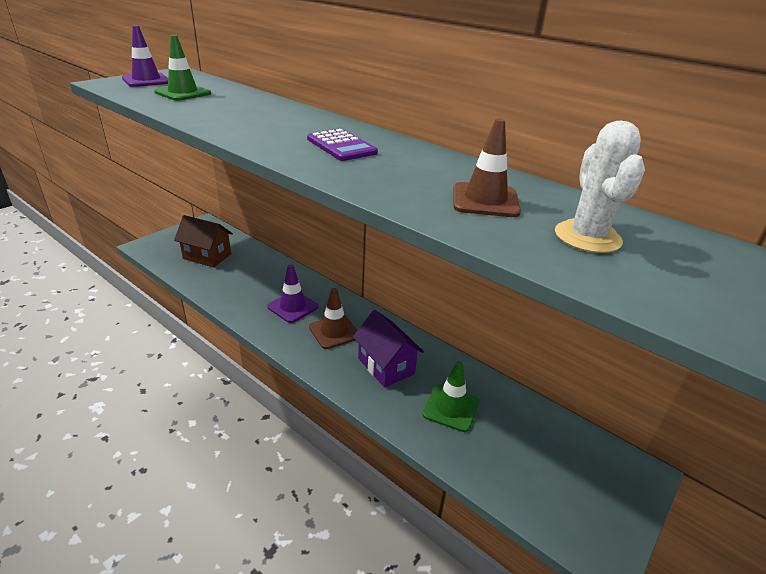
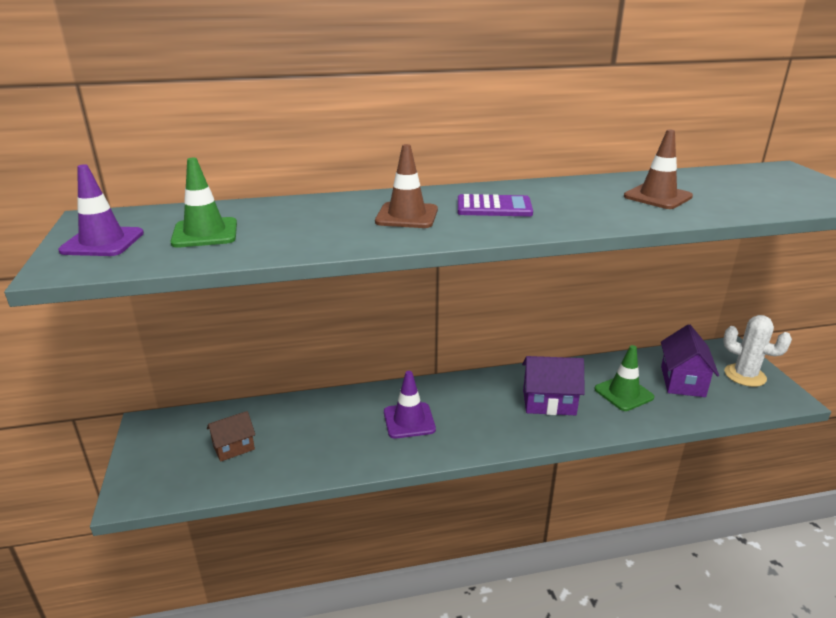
camera: 50 degrees left, 5 degrees down
brown house [174,215,233,268] -> brown house [207,411,255,462], size x0.64
brown traffic cone [309,288,357,349] -> brown traffic cone moved to [375,144,438,228]
white cactus [555,120,645,253] -> white cactus moved to [723,315,792,387]
none -> purple house [661,324,719,397]

